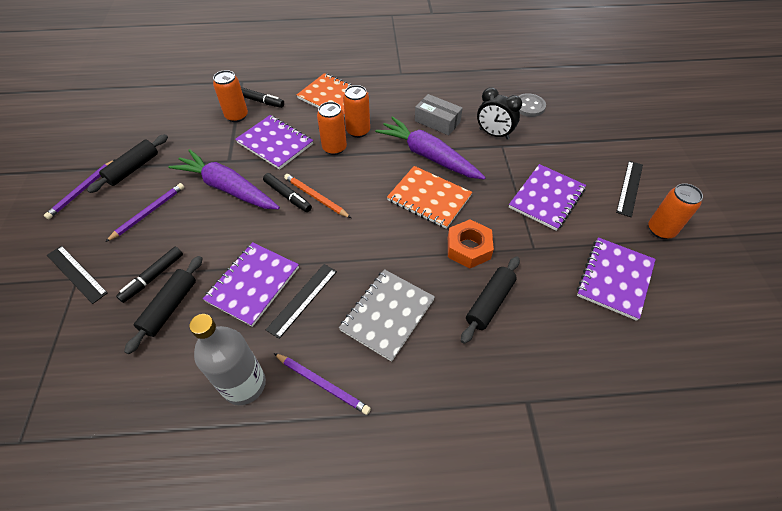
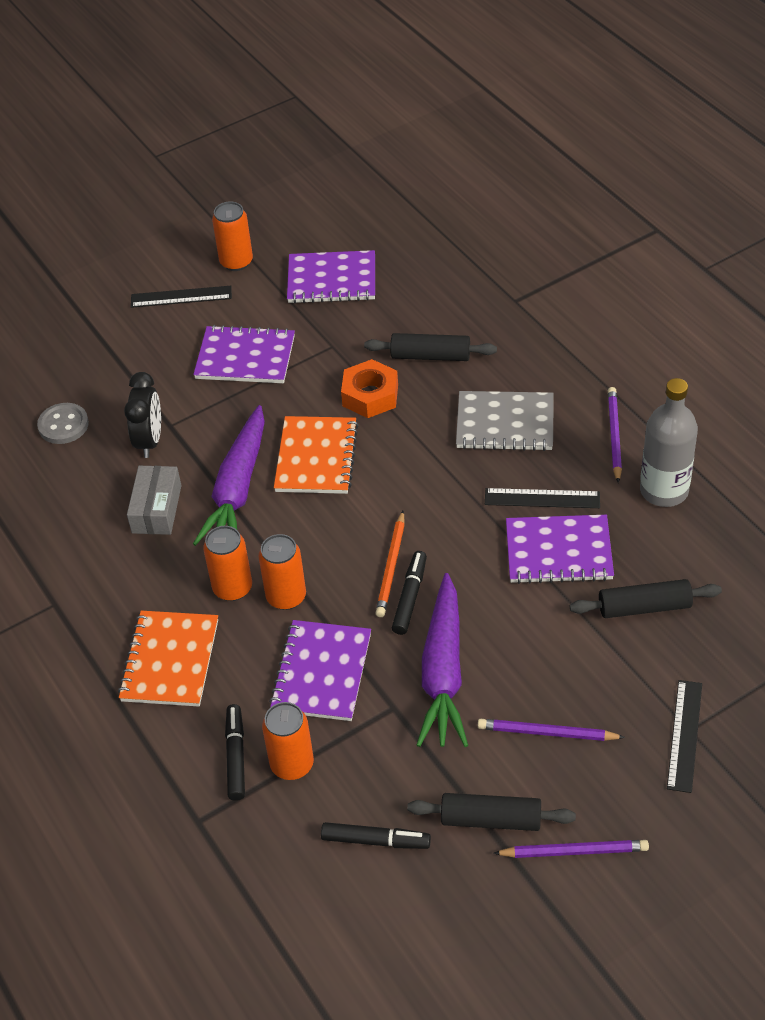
camera: 115 degrees left, 5 degrees down
black marker [116,247,183,303] -> black marker moved to [321,822,431,849]

